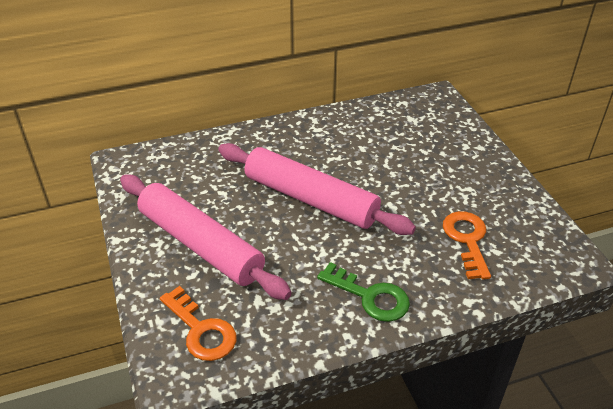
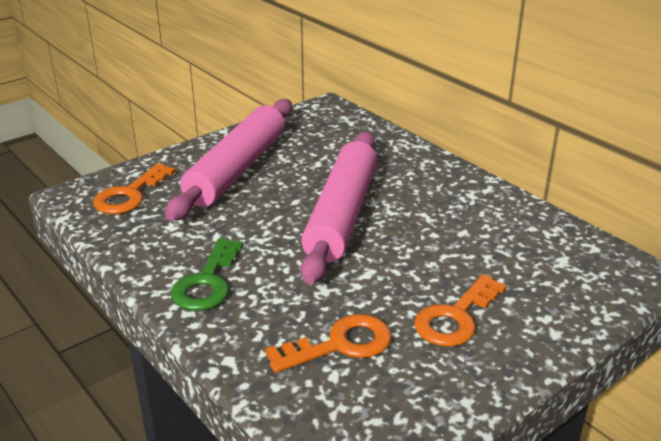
camera: 70 degrees right, 10 degrees down
none -> orange key [414,274,507,347]

